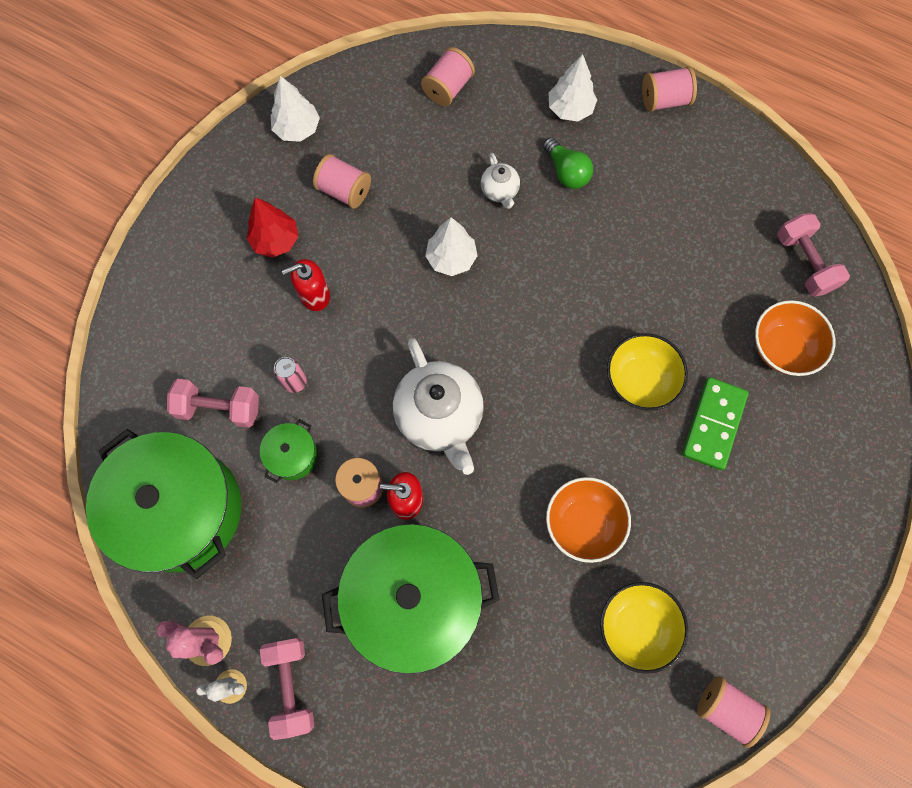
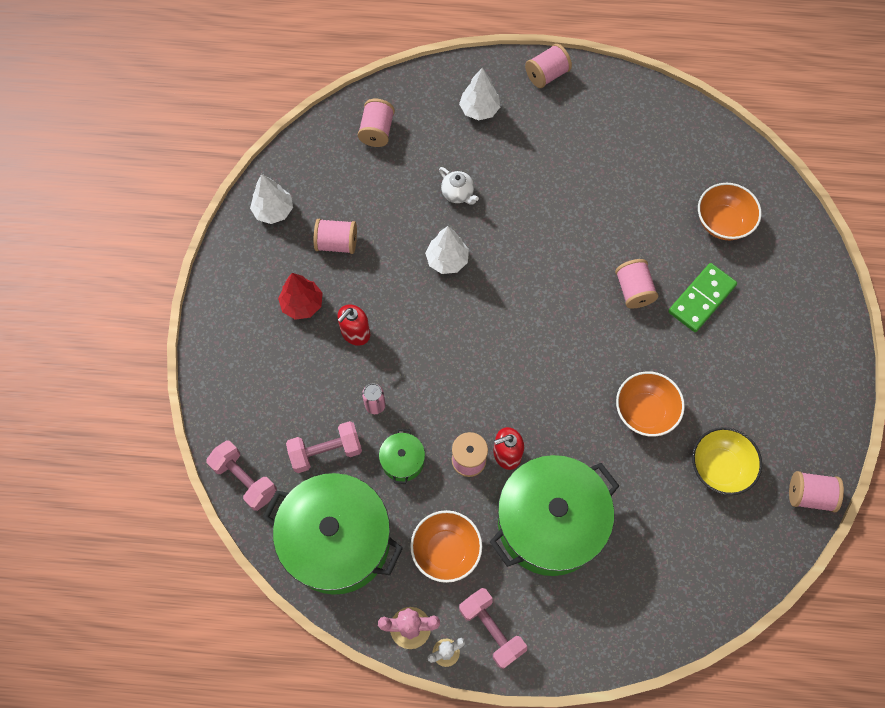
camera: 25 degrees left, 5 degrees down
white teapot [393,338,484,475] -> none
green light bulb [543,137,593,189] -> none
yellow bowl [607,333,688,411] -> pink spool [615,259,658,308]
green domino [682,377,749,470] -> green domino turned 45 degrees clockwise [668,263,737,332]
pink dumbbell [777,213,850,297] -> pink dumbbell moved to [206,441,277,511]
none -> orange bowl [410,510,482,583]

